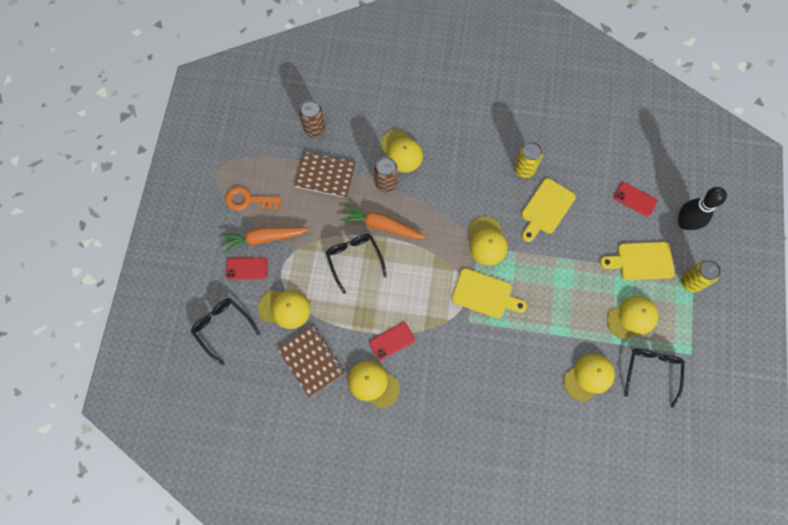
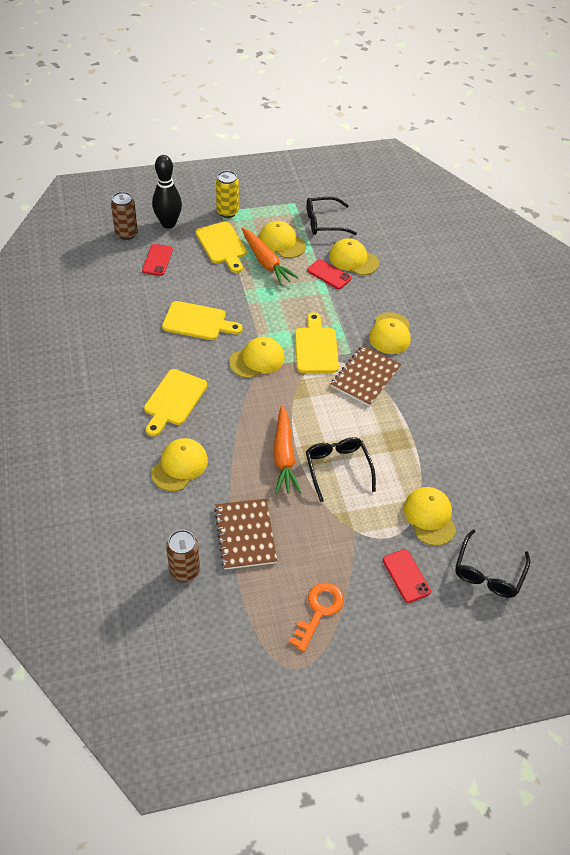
camera: 115 degrees left, 20 degrees down
orange carrot [221,227,310,253] -> orange carrot moved to [241,228,299,286]
orange key [225,187,281,211] -> orange key turned 135 degrees counterclockwise [289,583,344,652]
brown notebook [277,325,344,397] -> brown notebook moved to [331,345,402,407]
black glasses [326,234,387,294] -> black glasses turned 120 degrees clockwise [306,437,376,502]
yellow cap [348,361,400,408] -> yellow cap moved to [369,312,411,354]
red phone [369,322,415,360] -> red phone moved to [307,259,351,289]
brown can [374,157,398,193] -> brown can moved to [111,192,138,240]
yellow can [514,142,543,178] -> none
none -> yellow cutting board [144,369,207,437]

